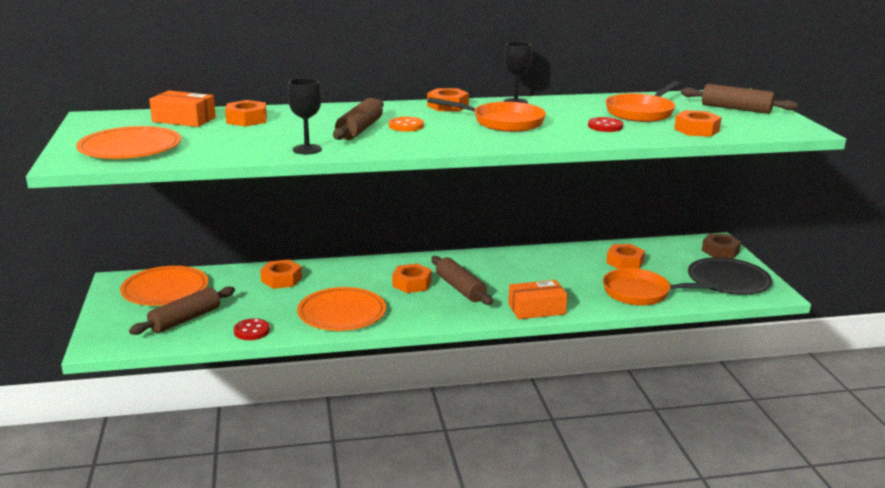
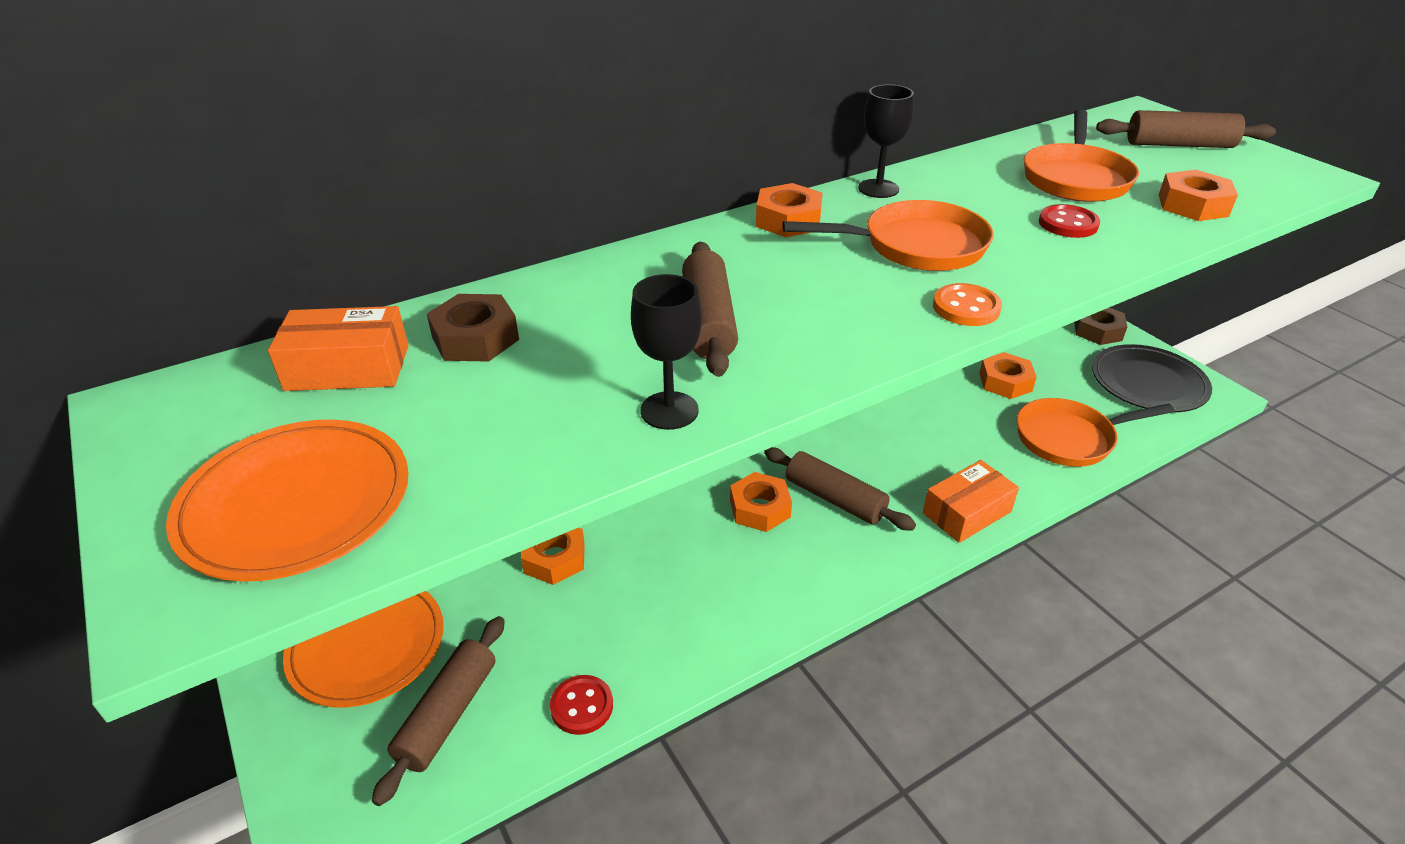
camera: 20 degrees left, 15 degrees up
orange nut [225,100,267,127] -> brown nut [427,294,519,362]
orange plate [297,287,386,331] -> none
orange button [389,117,424,132] -> orange button moved to [933,283,1002,326]

